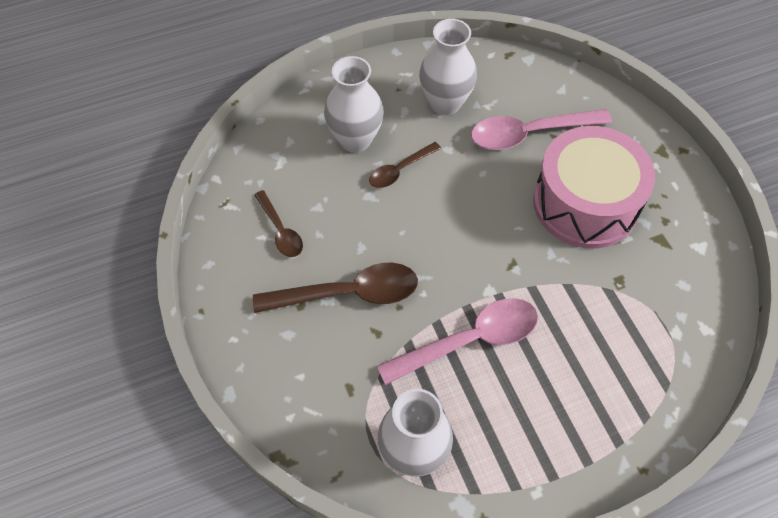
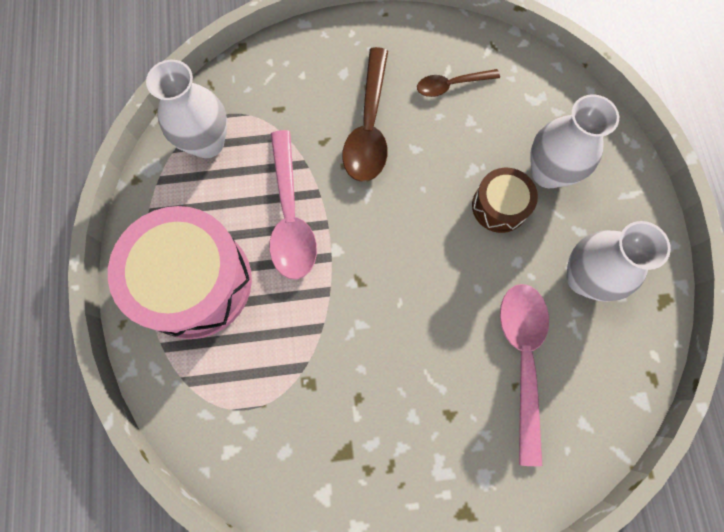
camera: 105 degrees right, 15 degrees up
brown spoon [369,142,441,188] -> brown drum [472,168,538,233]
pink drum [533,126,655,249] -> pink drum moved to [108,206,252,339]

